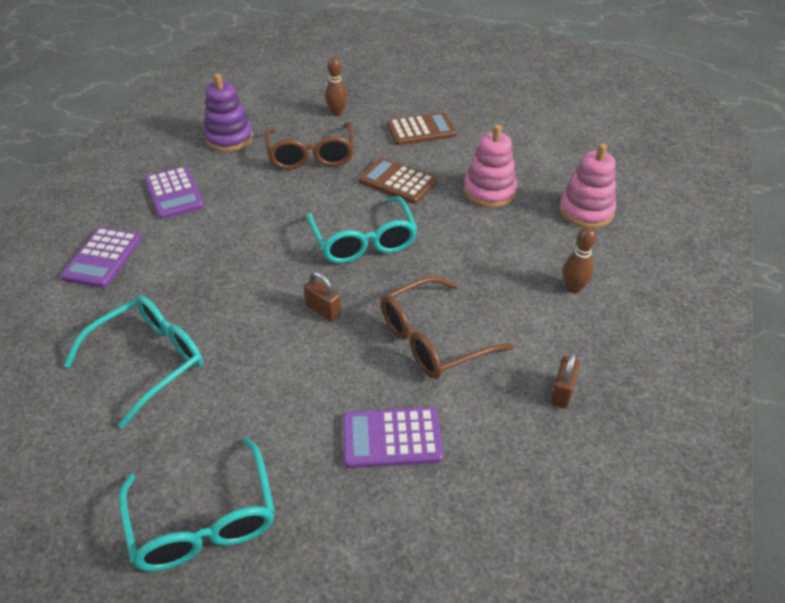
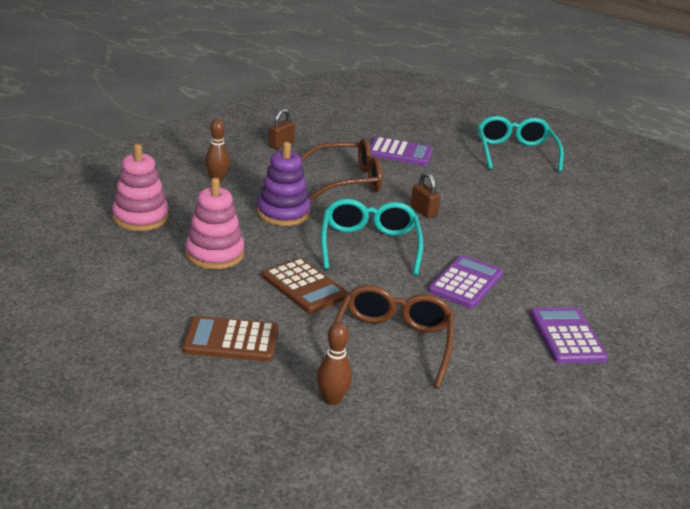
camera: 165 degrees left, 15 degrees down
purple calculator [60,227,142,288] -> purple calculator moved to [428,255,503,308]
turquoise glasses [63,295,203,429] -> none
purple stacking toy [203,73,253,152] -> purple stacking toy moved to [257,142,311,226]

